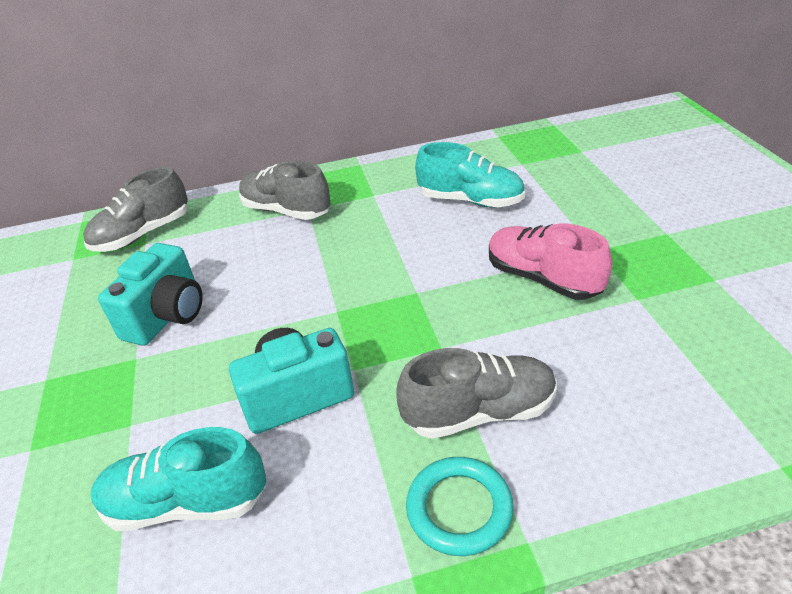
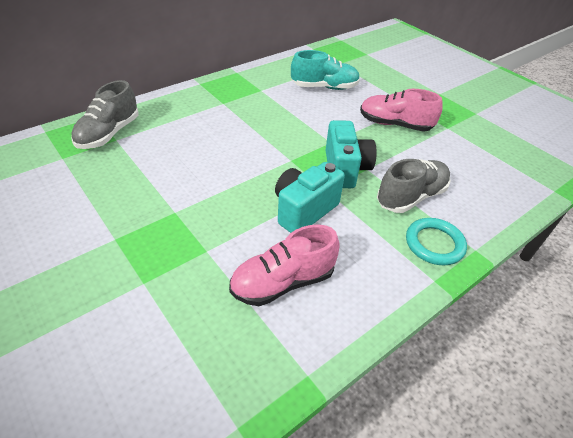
camera: 30 degrees left, 5 degrees up
turquoise shoe [91,427,266,531] -> pink shoe [229,224,340,306]
turquoise camera [98,243,203,346] -> turquoise camera moved to [326,120,377,188]
grey shoe [239,161,331,220] -> none

